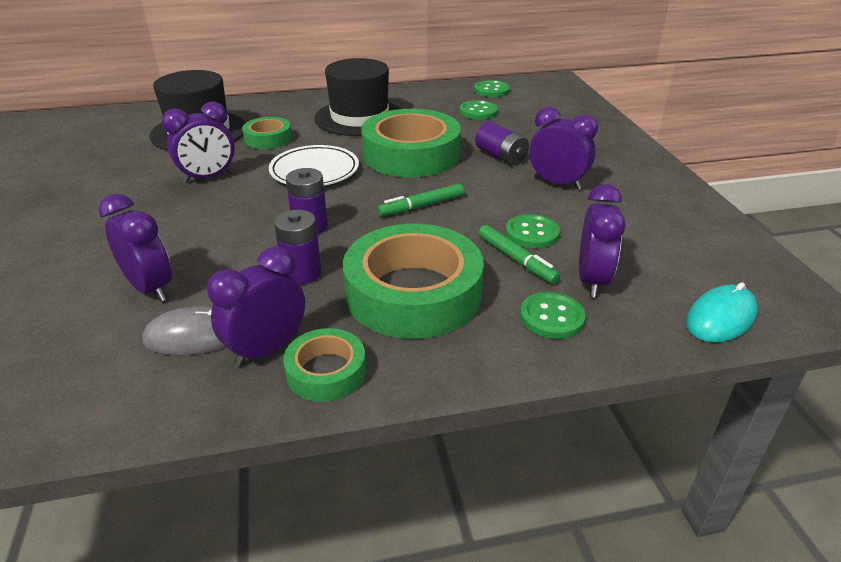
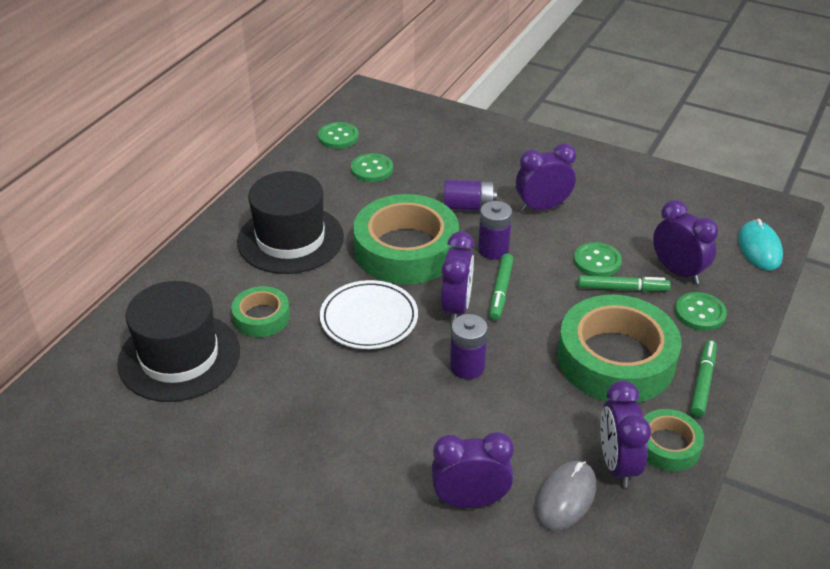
camera: 50 degrees left, 5 degrees up
purple clock [162,101,235,183] -> purple clock moved to [441,232,475,324]
purple battery [274,210,322,285] -> purple battery moved to [478,201,512,260]
none -> green marker [690,340,717,417]

